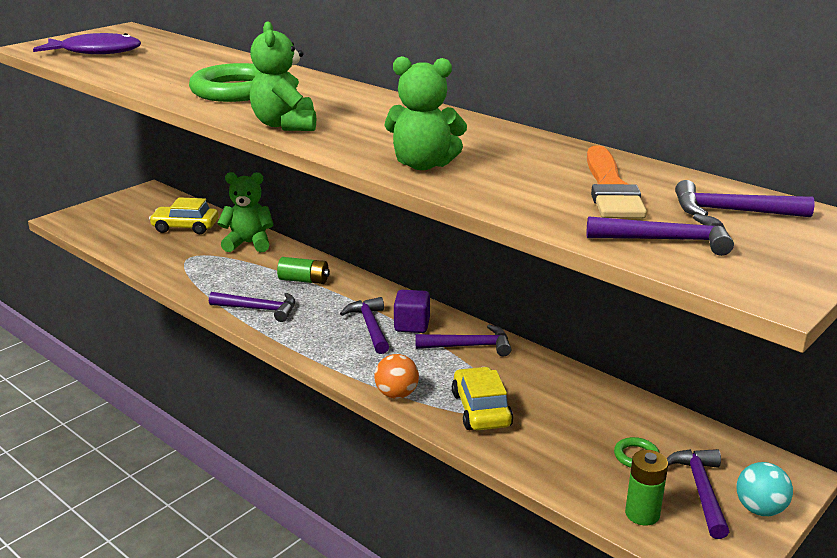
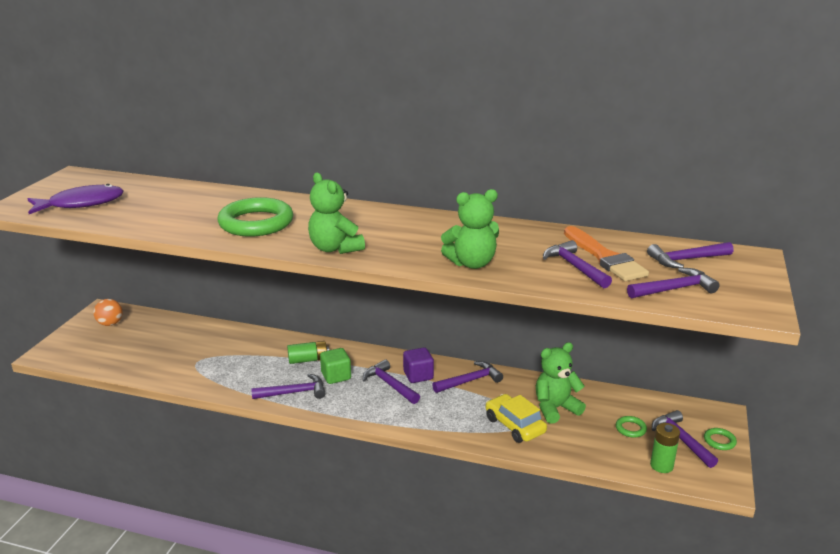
camera: 25 degrees left, 0 degrees up
yellow car [149,197,219,234] -> none
green teddy bear [217,172,273,252] -> green teddy bear moved to [536,342,586,424]
orange ball [374,354,419,399] -> orange ball moved to [94,299,123,326]
turquoise ball [736,462,793,516] -> green ring [704,428,737,450]
none -> green cube [320,348,351,384]
none -> purple hammer [543,240,612,288]

